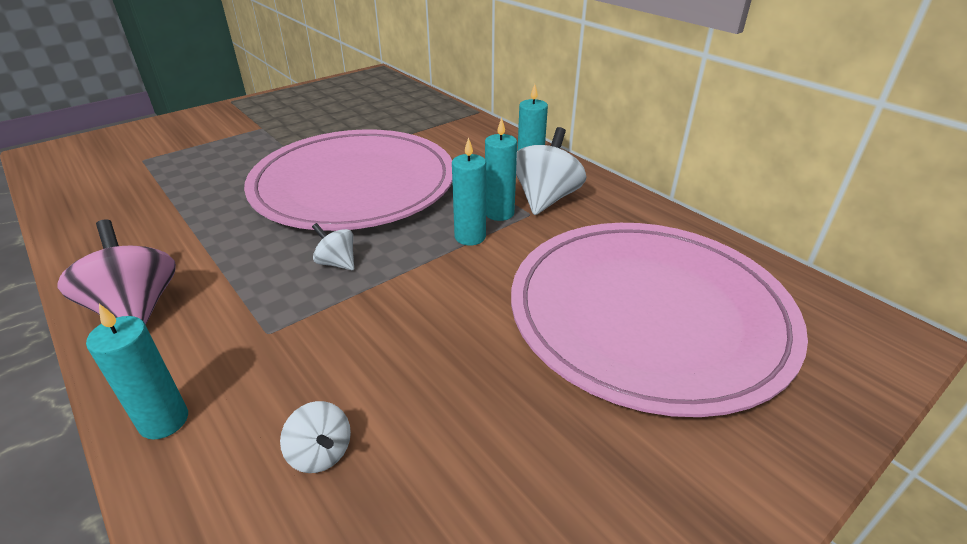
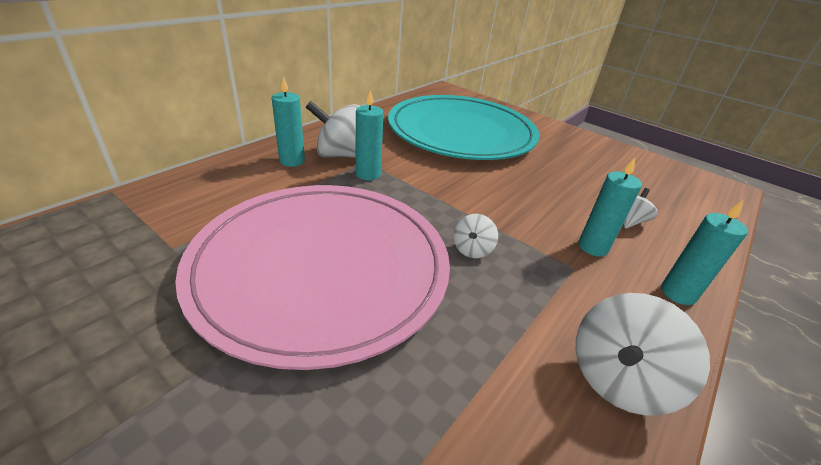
camera: 105 degrees left, 0 degrees up
pink spinning top [57,219,176,325] -> white spinning top [576,293,710,416]
turquoise candle [452,137,486,246] -> turquoise candle moved to [579,158,642,256]
pink plate [511,223,808,417] -> turquoise plate [388,95,540,160]

